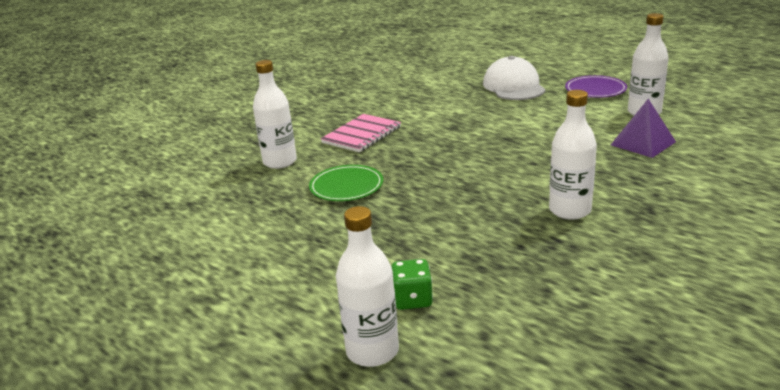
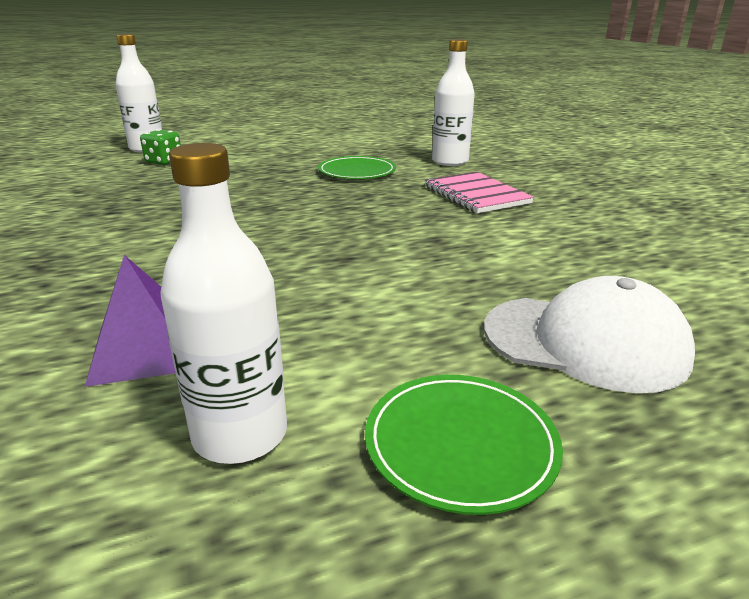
camera: 115 degrees right, 0 degrees up
white bottle [549,90,597,220] -> none
purple plate [565,75,627,98] -> green plate [365,375,563,515]

